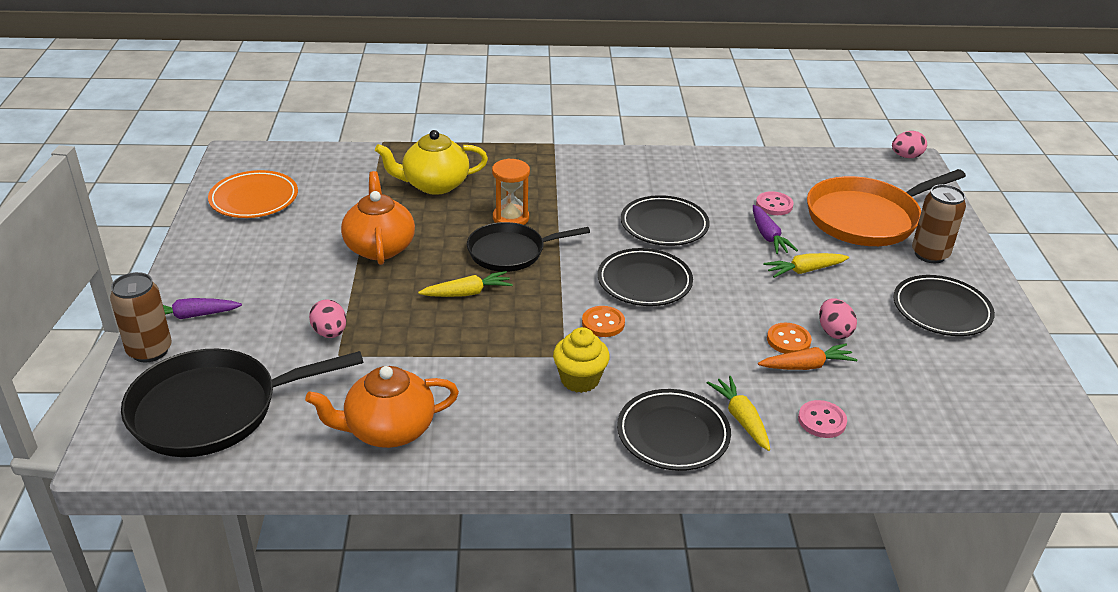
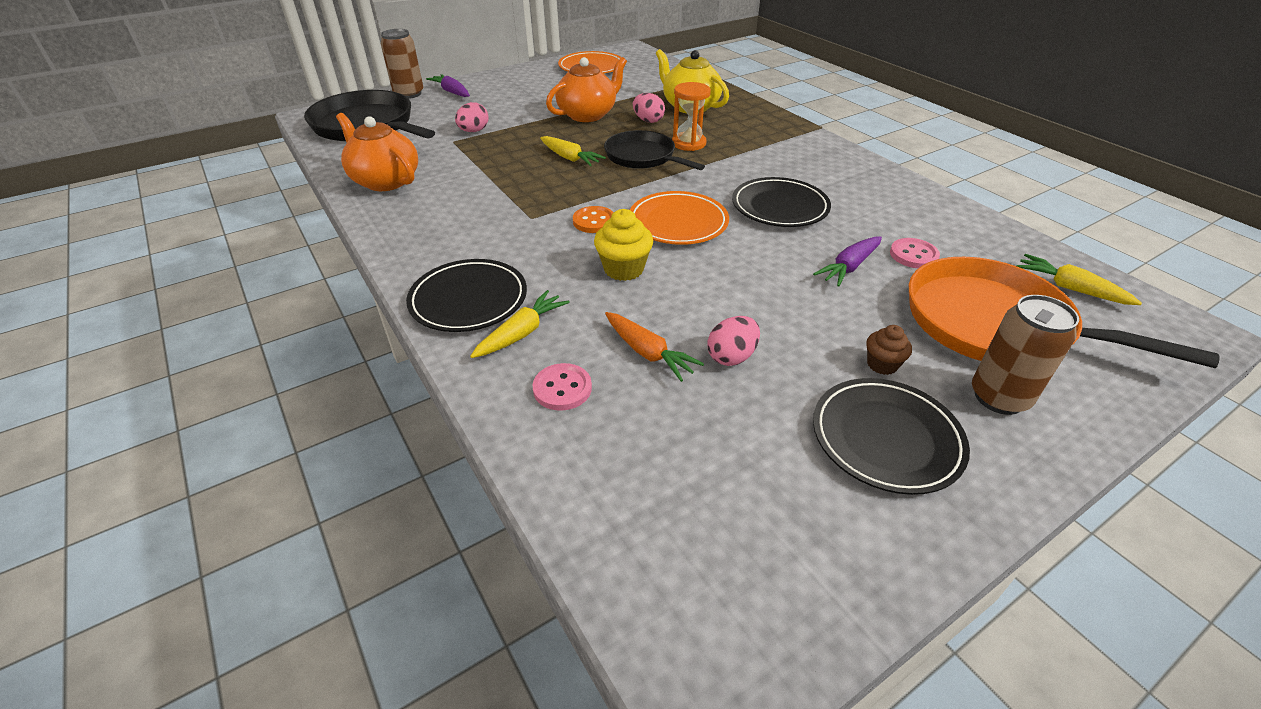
camera: 60 degrees right, 5 degrees up
yellow cupcake [553,327,610,393] -> yellow cupcake moved to [594,209,653,281]
black plate [598,248,693,306] -> orange plate [630,191,729,245]
yellow carrot [763,253,849,278] -> yellow carrot moved to [1016,254,1142,305]
orange button [767,323,812,354] -> none
pink egg [892,131,927,158] -> pink egg moved to [633,93,665,123]
none -> brown cupcake [866,325,912,375]

